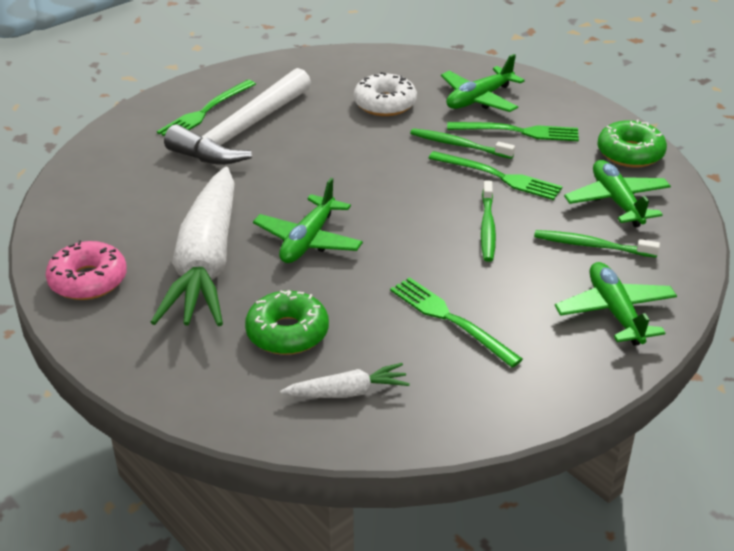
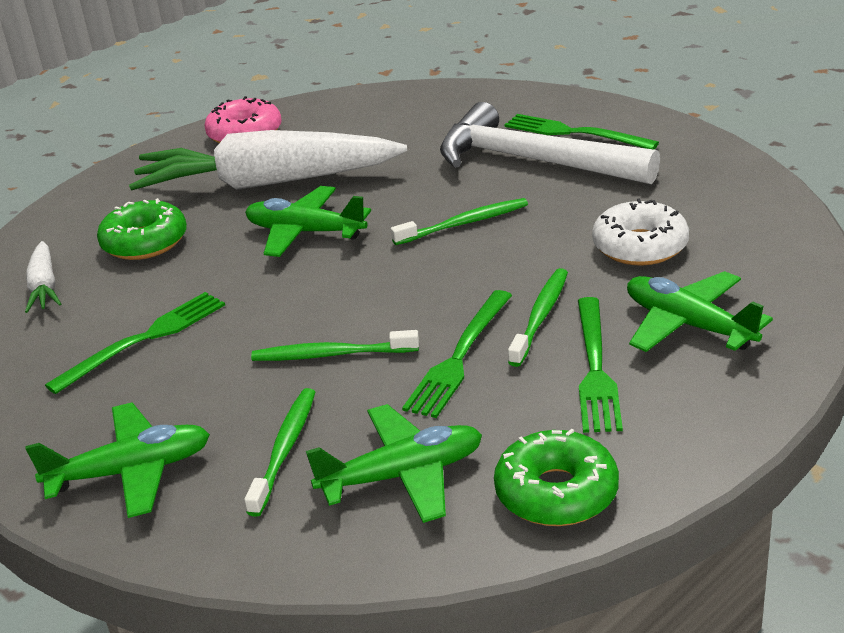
camera: 90 degrees right, 5 degrees down
none -> green toothbrush [391,198,528,245]

